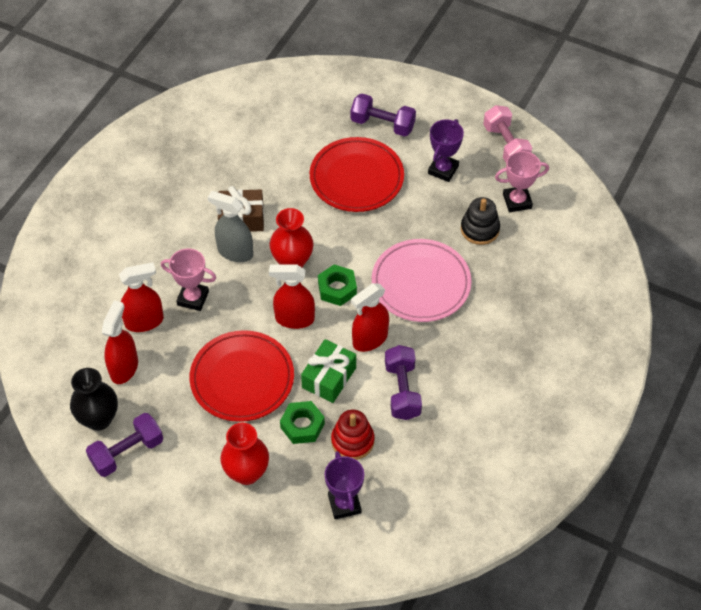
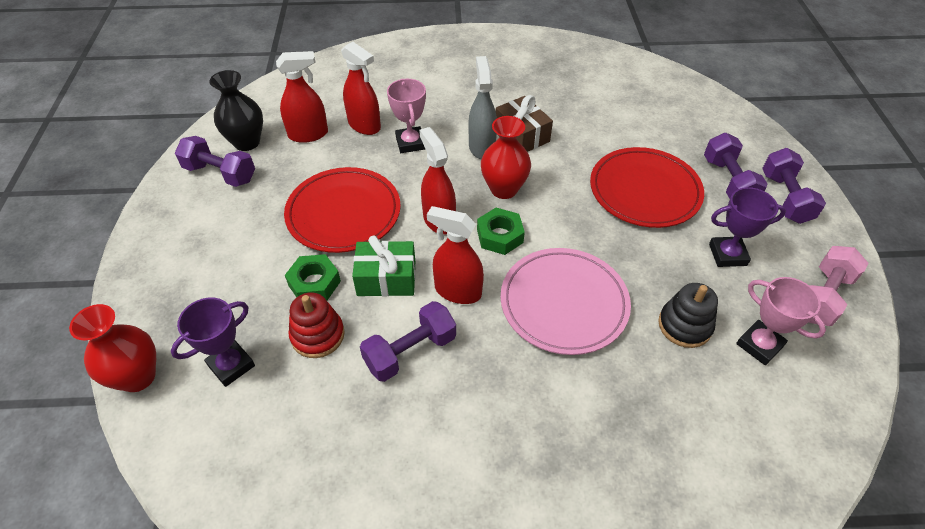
camera: 60 degrees right, 5 degrees down
red vase [220,423,269,485] -> red vase moved to [69,304,156,392]
none -> purple dumbbell [762,148,826,224]

